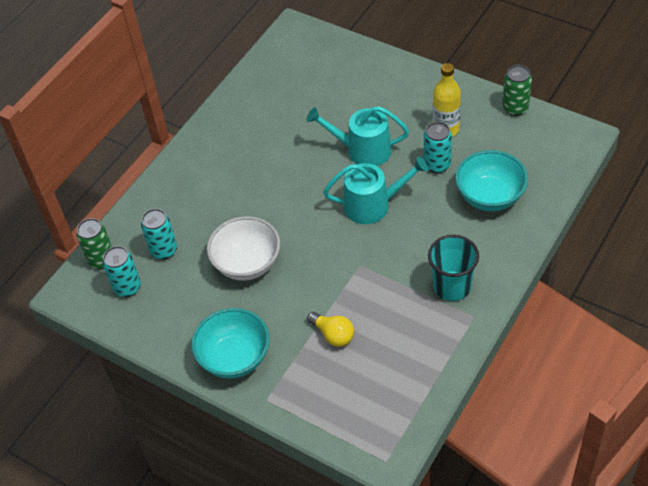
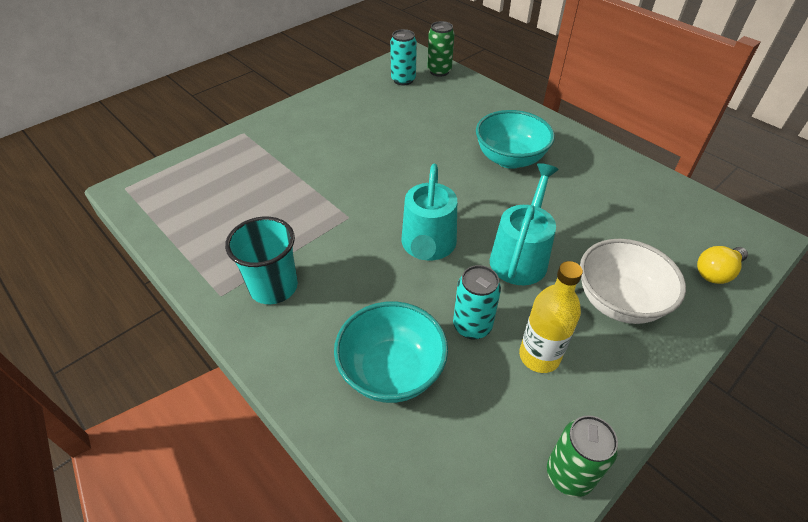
camera: 100 degrees right, 5 degrees down
turquoise can [141,209,177,260] -> none
turquoise bowl [191,308,270,379] -> turquoise bowl moved to [476,110,555,169]
white bowl [207,216,280,280] -> white bowl moved to [580,239,686,324]
yellow light bulb [307,312,354,347] -> yellow light bulb moved to [697,246,748,284]

